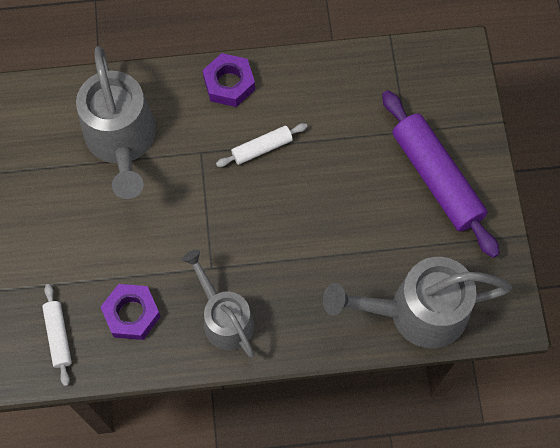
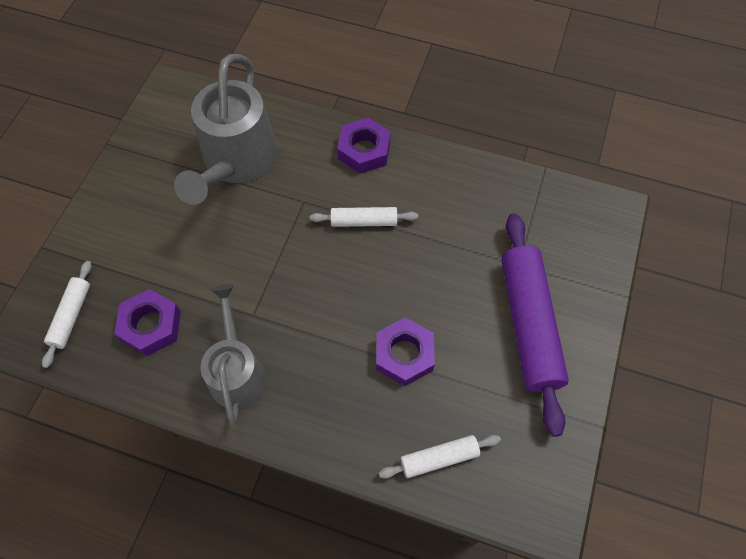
camera: 25 degrees right, 5 degrees down
grey watering can [323,257,512,349] -> white rolling pin [379,435,501,479]
none -> purple nut [376,317,435,386]

